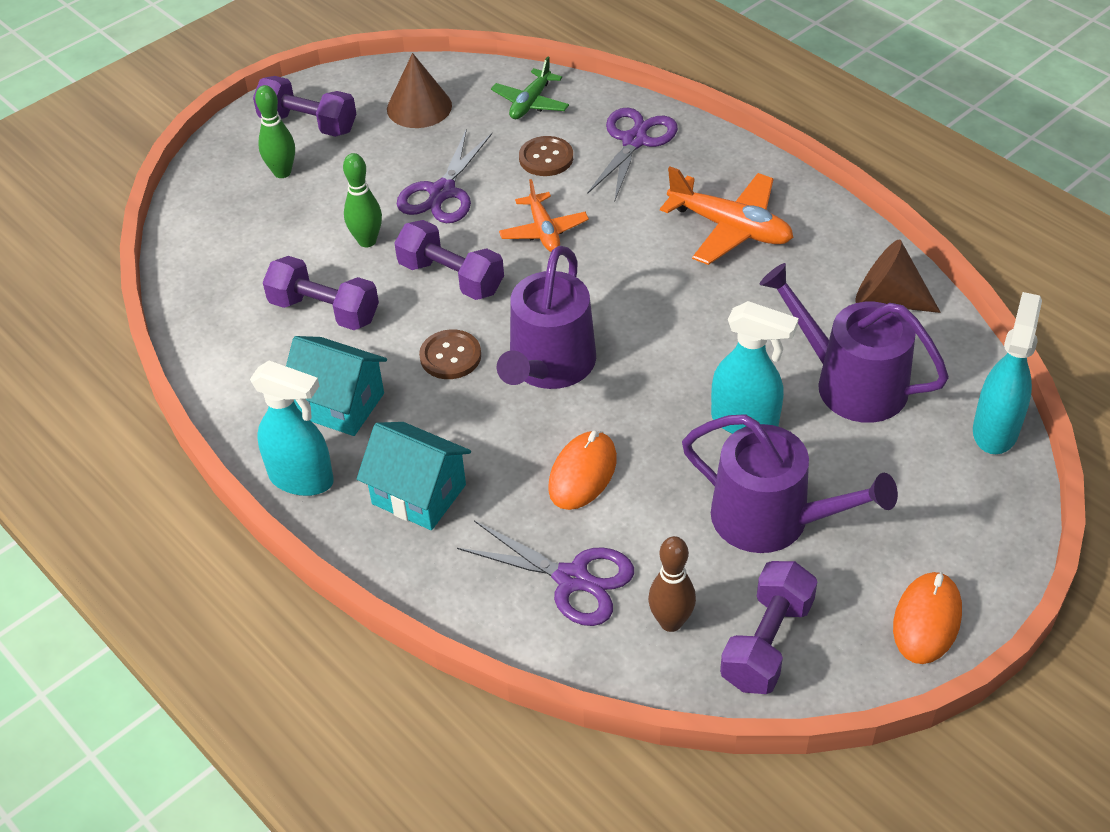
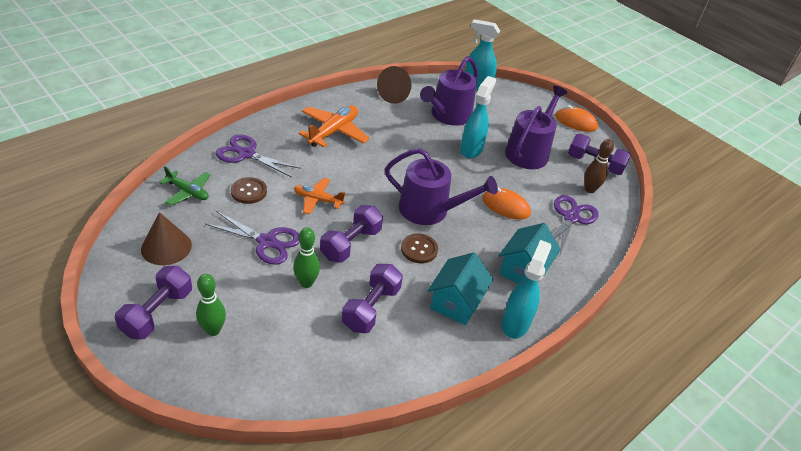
camera: 95 degrees left, 5 degrees down
orange plane [499,179,589,252] -> orange plane turned 150 degrees counterclockwise [294,178,346,215]

